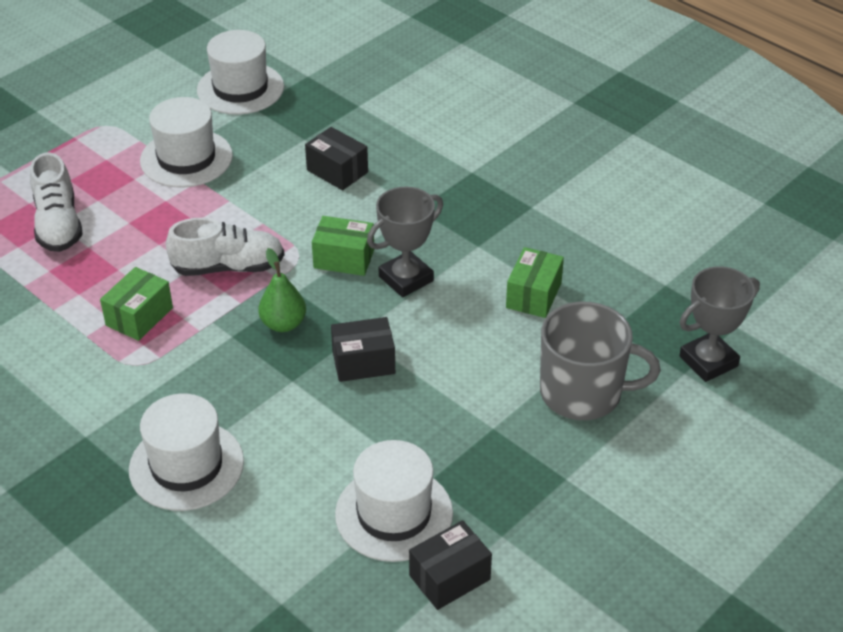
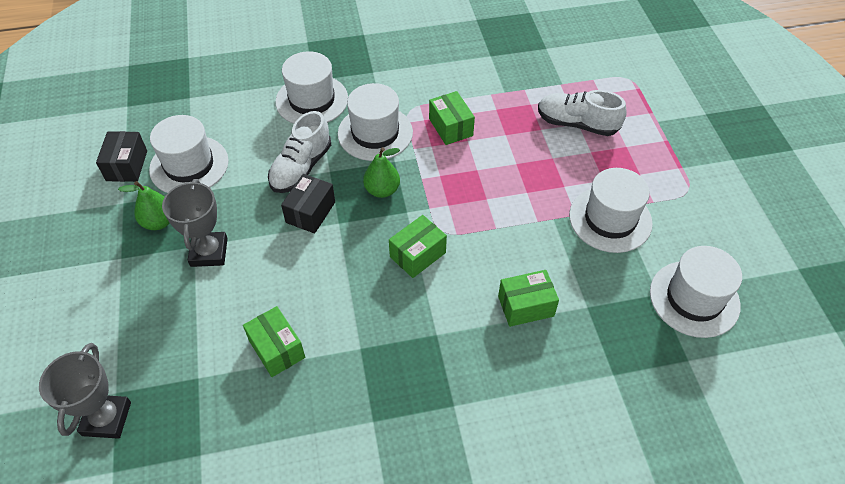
camera: 125 degrees right, 10 degrees up
white shoe [166,218,285,276] -> white shoe moved to [268,111,331,193]
black box [305,127,368,190] -> green box [498,270,559,327]
grey trophy [367,187,443,297] -> grey trophy moved to [162,179,228,267]
grey mug [540,302,660,420] -> none
none -> green pear [118,181,170,230]
none -> white hat [338,83,413,161]

